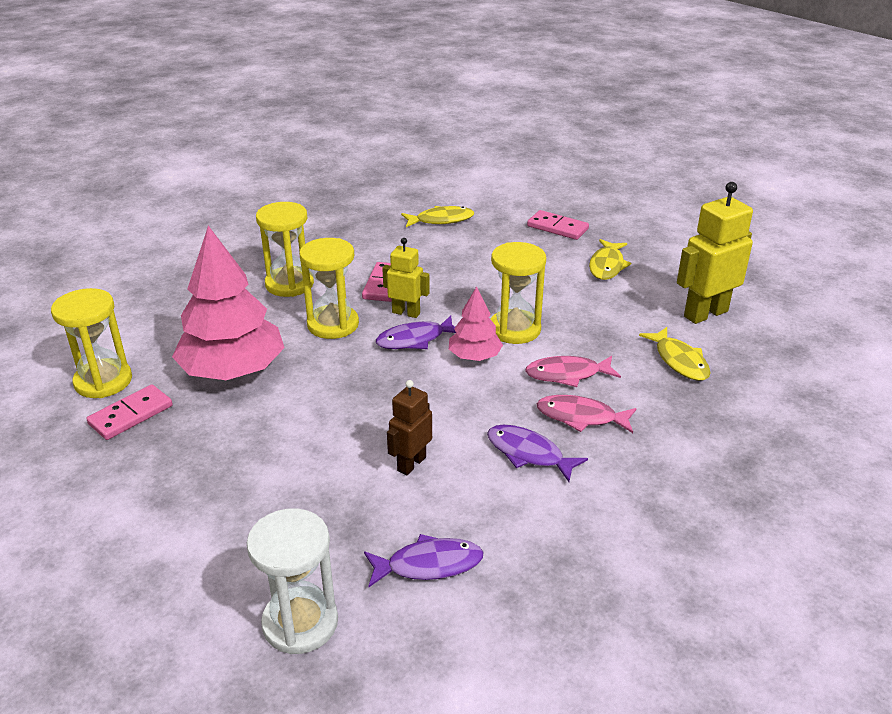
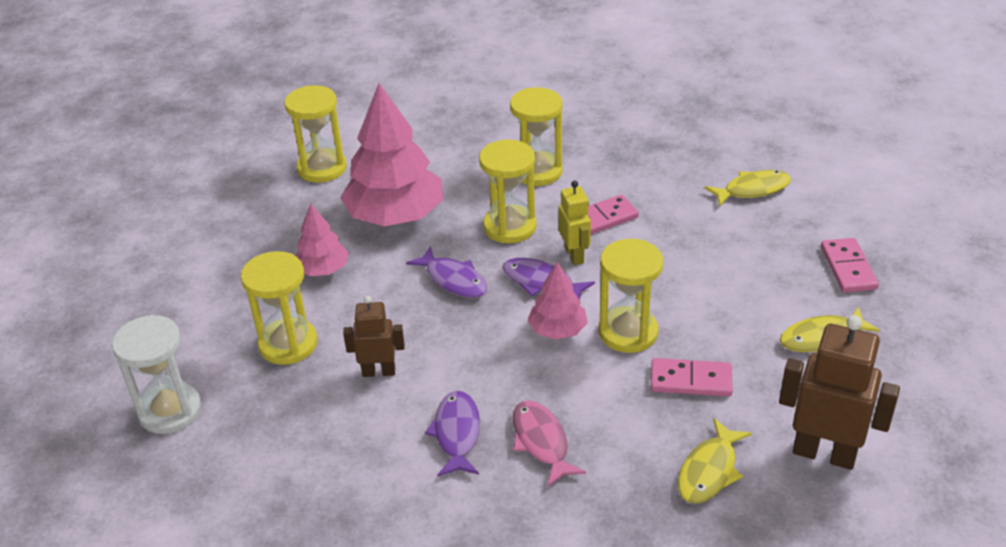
camera: 55 degrees right, 5 degrees up
pink domino [86,385,172,440] -> pink domino moved to [651,358,733,397]
purple fish [364,534,484,587] -> purple fish moved to [406,246,487,298]
yellow fish [401,206,474,227] -> yellow fish turned 60 degrees counterclockwise [705,170,791,207]
pink fish [525,356,621,387] -> none
yellow robot [677,182,753,324] -> brown robot [779,315,900,470]
none -> yellow hourglass [241,251,318,365]
none -> pink tree [295,203,349,276]

